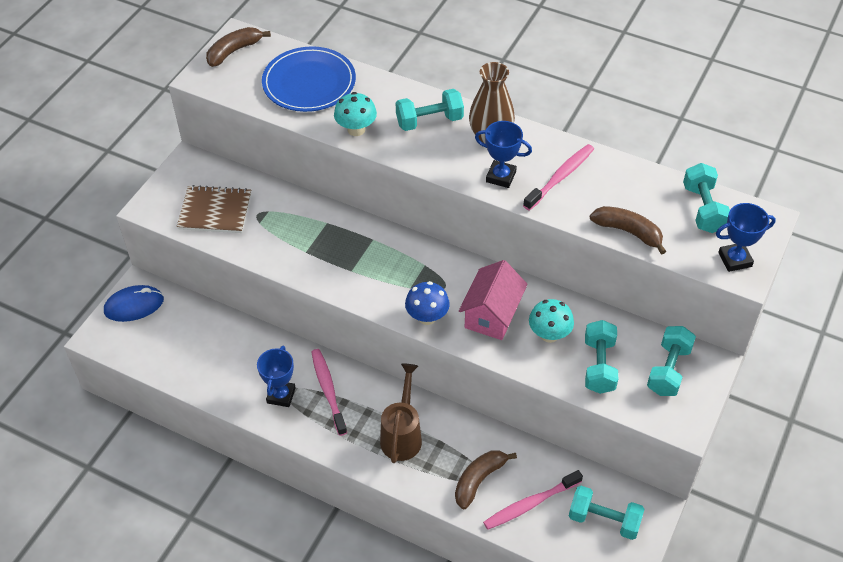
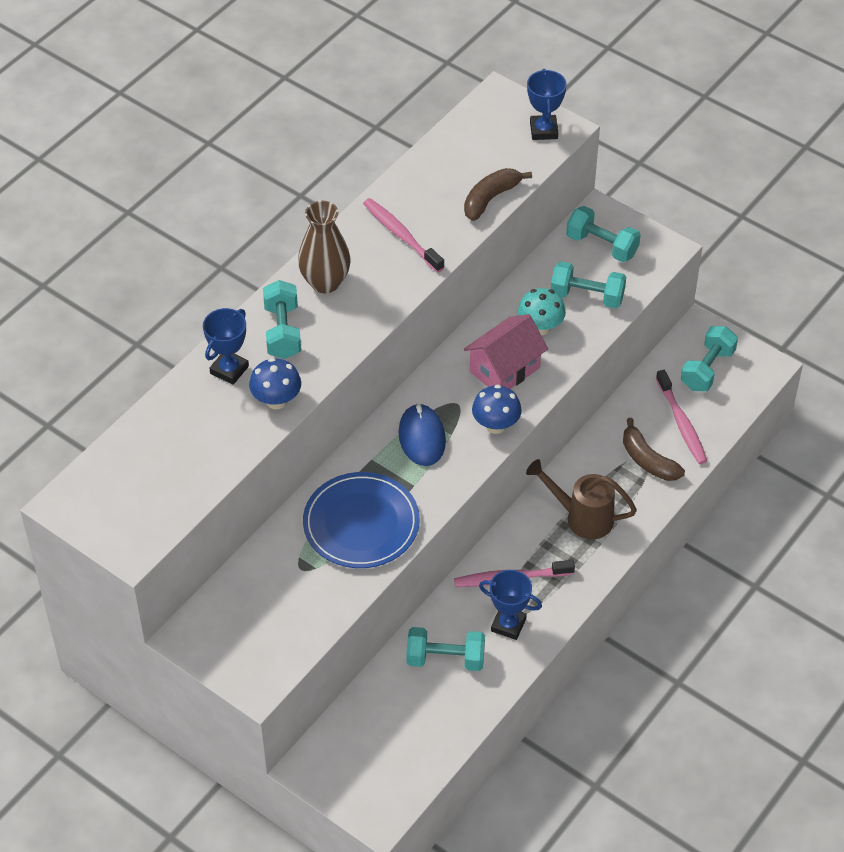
camera: 80 degrees left, 0 degrees up
blue mouse [104,285,164,322] -> blue mouse moved to [398,403,446,466]
brown notebook [177,185,251,233] -> none
brown banana [206,27,271,67] -> none
blue plate [262,46,356,112] -> blue plate moved to [303,472,420,568]
turquoise mushroom [334,92,377,136] -> blue mushroom [249,358,301,410]
pink house [459,260,528,340] -> pink house turned 75 degrees counterclockwise [464,314,548,389]
blue trophy [475,121,532,188] -> blue trophy moved to [203,308,249,385]
turquoise dumbbell [683,163,730,233] -> turquoise dumbbell moved to [406,627,485,671]

